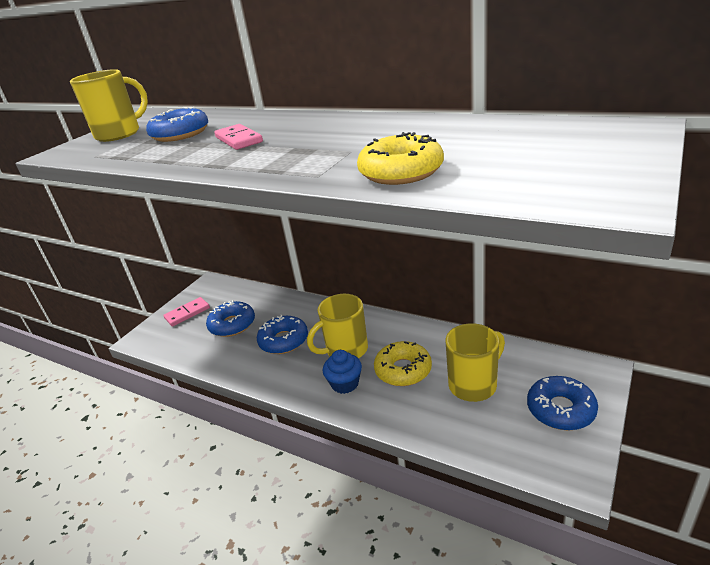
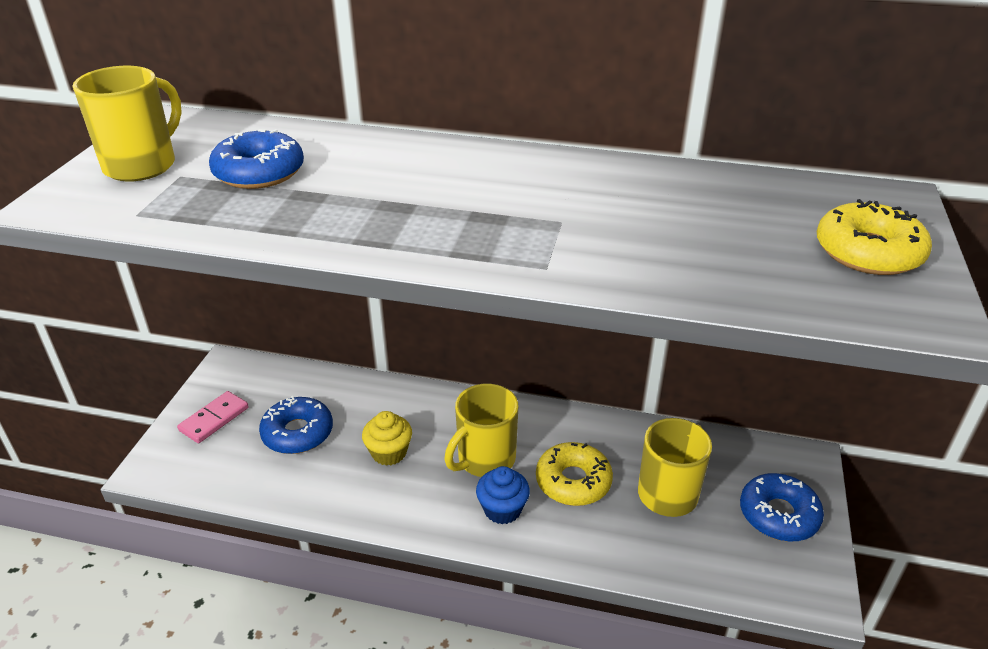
camera: 20 degrees left, 5 degrees up
pink domino [214,124,263,150] -> none
blue donut [257,315,308,354] -> yellow cupcake [362,411,412,466]
yellow donut [357,132,444,185] -> yellow donut moved to [817,199,932,275]

